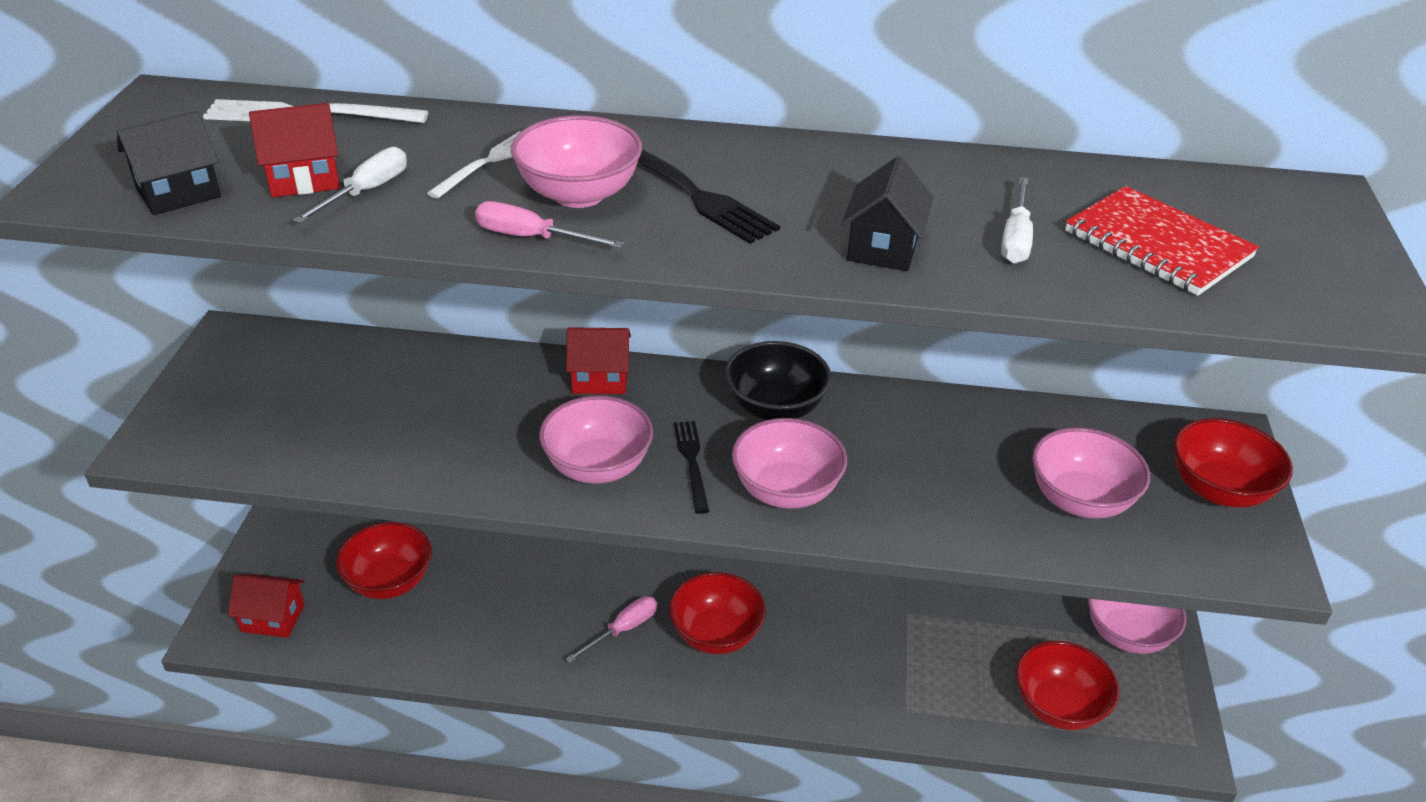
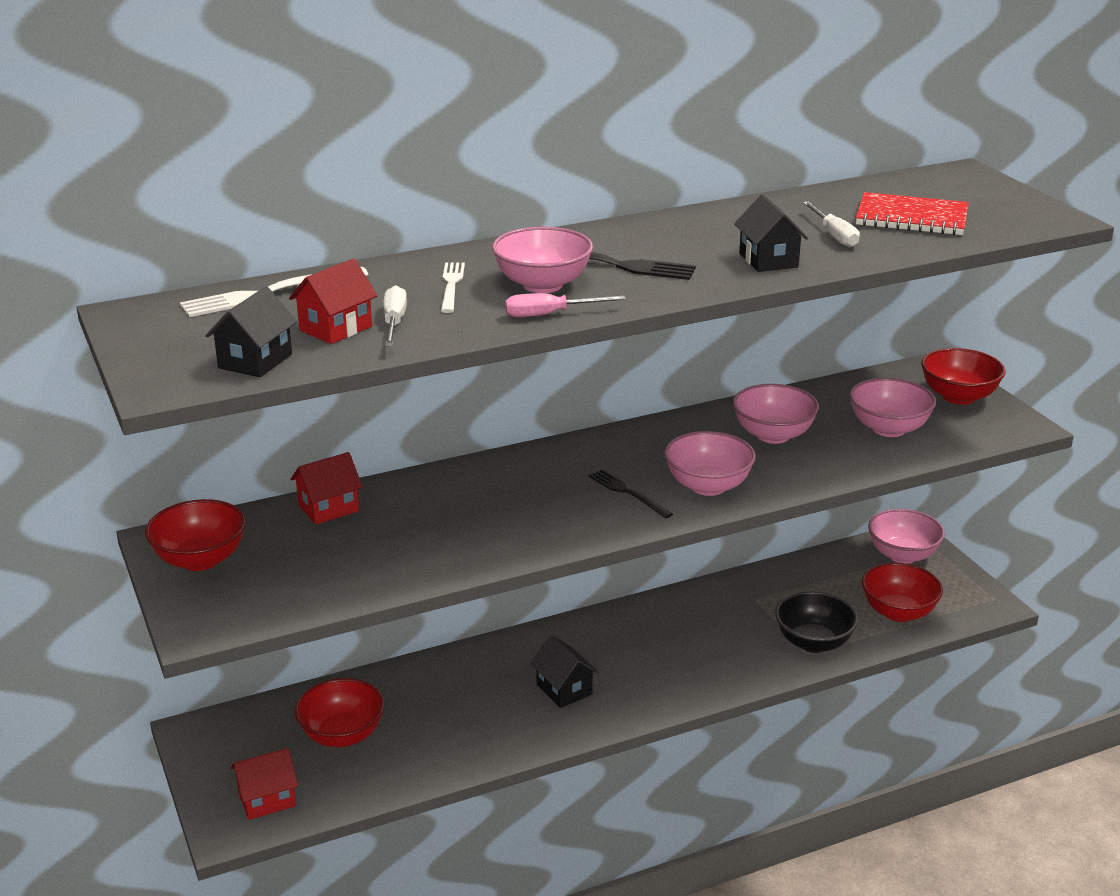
camera: 30 degrees left, 10 degrees down
pink bowl [539,395,653,484] -> pink bowl moved to [733,384,819,444]
red house [566,327,631,394] -> red house moved to [291,452,363,525]
pink screwdriver [566,596,657,663] -> black house [530,635,599,708]
red bowl [669,572,766,654] -> red bowl moved to [145,499,246,571]
black bowl [724,341,831,420] -> black bowl moved to [775,591,858,653]

